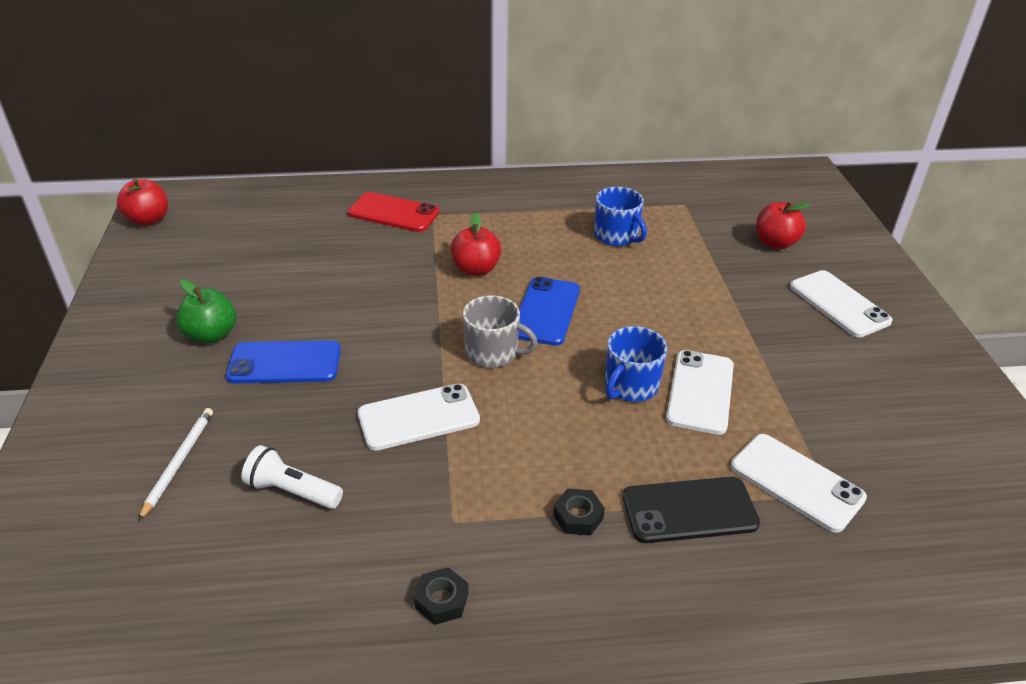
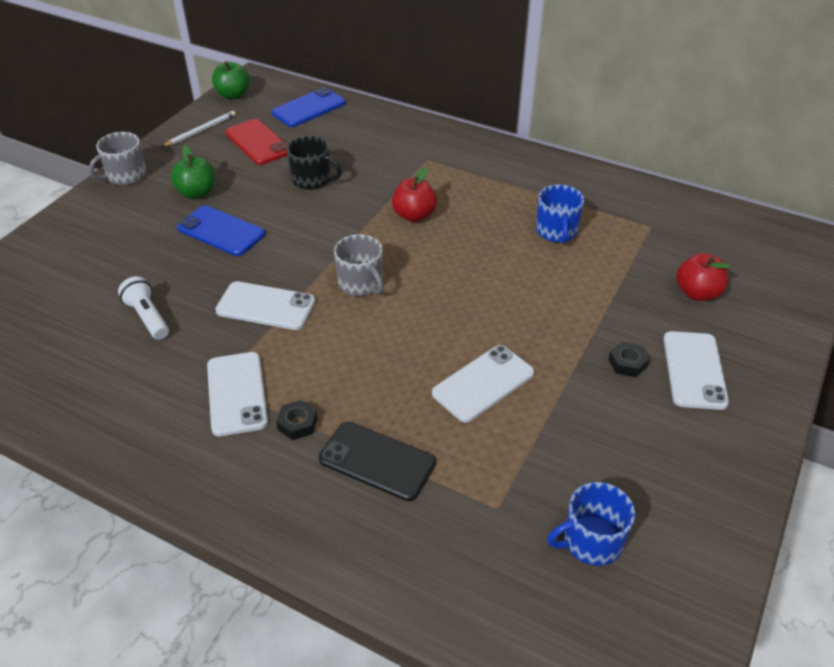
camera: 35 degrees right, 5 degrees up
red apple [117,179,168,226] -> green apple [212,61,250,100]
white pencil [138,408,213,521] -> white pencil moved to [162,111,236,147]
red phone [348,192,440,232] -> red phone moved to [226,119,288,165]
black nut [414,567,468,625] -> black nut moved to [608,342,650,377]
blue phone [518,277,580,346] -> blue phone moved to [272,87,346,127]
blue mug [605,326,667,402] -> blue mug moved to [547,482,635,566]
white phone [731,434,867,533] -> white phone moved to [207,352,268,436]
none -> grey mug [89,132,147,185]
none -> black mug [287,136,342,190]

